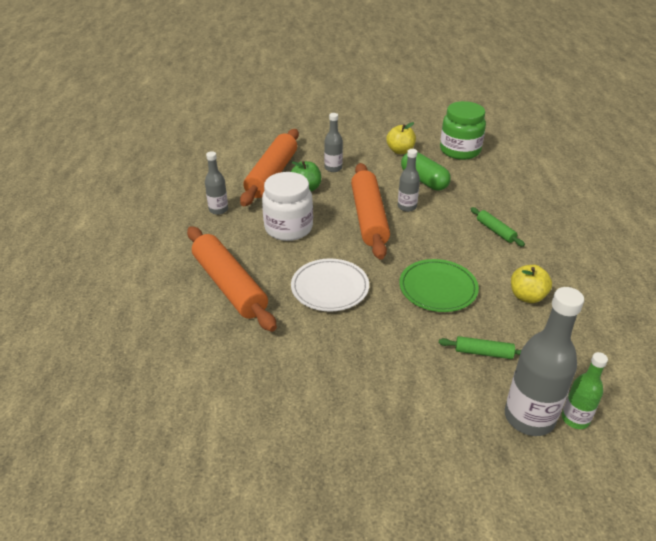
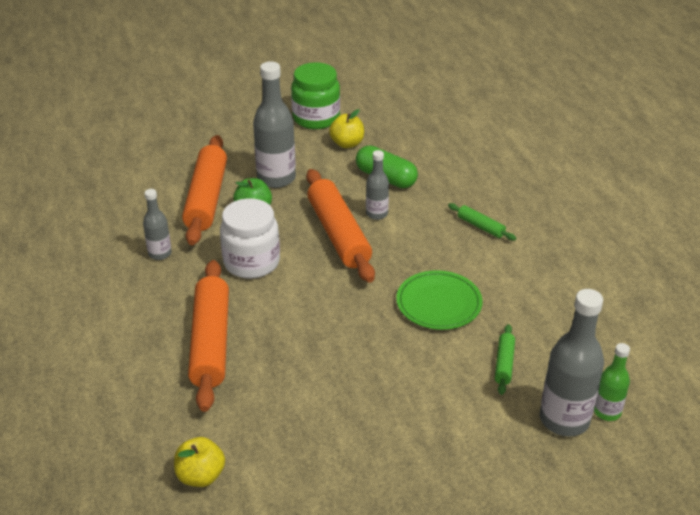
camera: 15 degrees left, 0 degrees up
orange rolling pin [187,226,277,332] -> orange rolling pin turned 45 degrees clockwise [188,260,229,412]
white plate [291,259,369,312] -> none
grey bottle [324,113,343,172] -> grey bottle [253,61,296,188], size x1.81
green rolling pin [439,336,521,359] -> green rolling pin turned 75 degrees counterclockwise [495,324,515,395]
green jar [440,101,486,160] -> green jar moved to [291,62,340,129]
yellow apple [511,265,552,303] -> yellow apple moved to [174,437,225,487]

